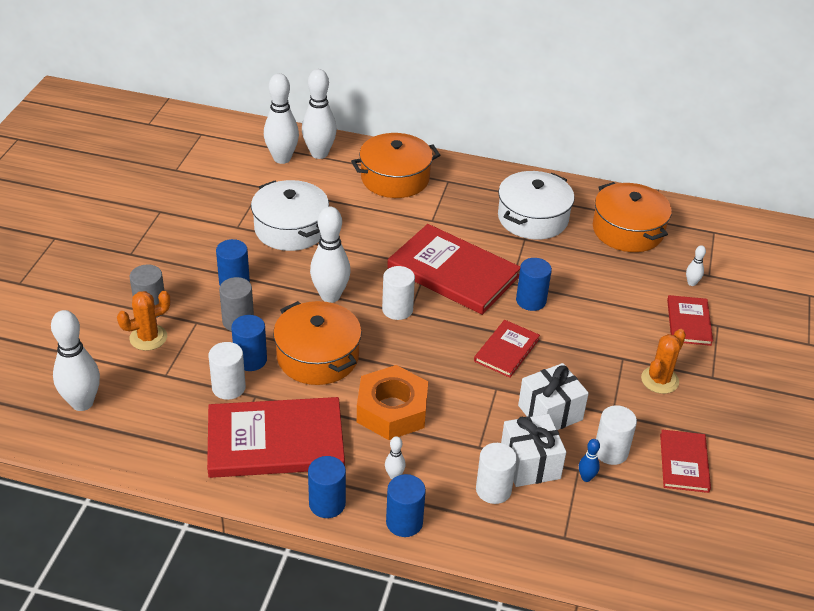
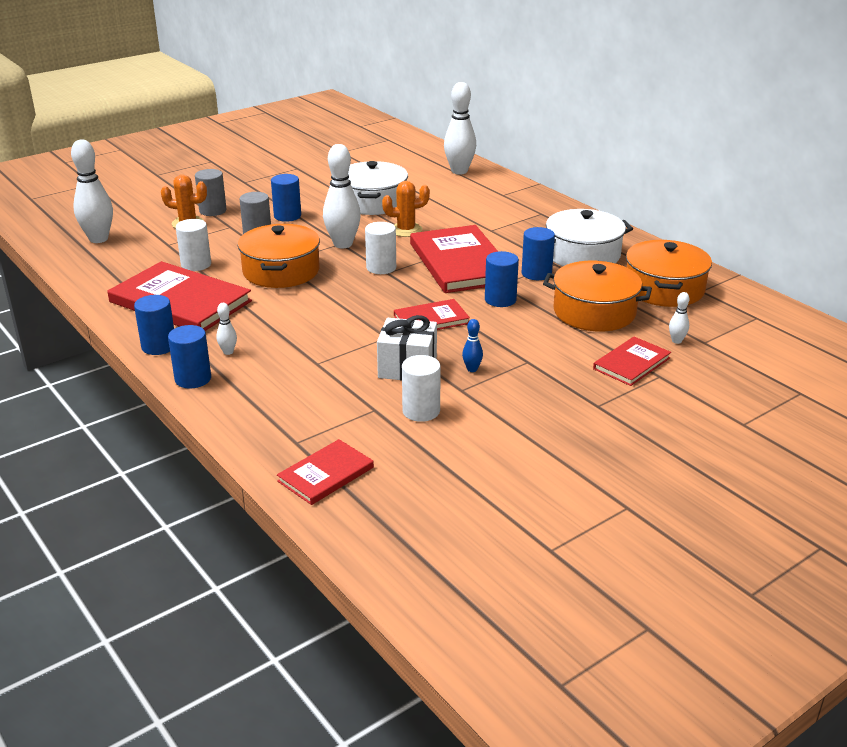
camera: 40 degrees right, 10 degrees down
blue cylinder [231,315,267,371] -> blue cylinder moved to [522,227,555,280]
white bowling pin [264,73,299,164] -> none
orange pot [351,133,440,198] -> orange pot moved to [543,261,652,331]
orange nut [357,365,428,440] -> none
white cylinder [476,443,517,504] -> none
white gift [501,414,566,487] -> none
blue bowling pin [579,439,600,482] -> blue bowling pin moved to [462,319,483,372]
orange cactus [641,329,686,394] -> orange cactus moved to [382,181,430,237]
red book [660,429,711,493] -> red book moved to [277,439,374,505]

